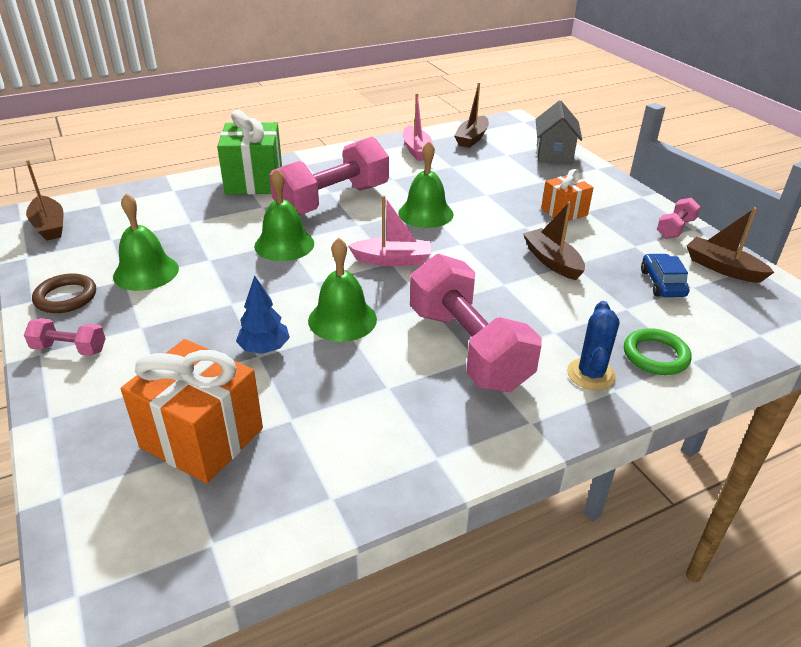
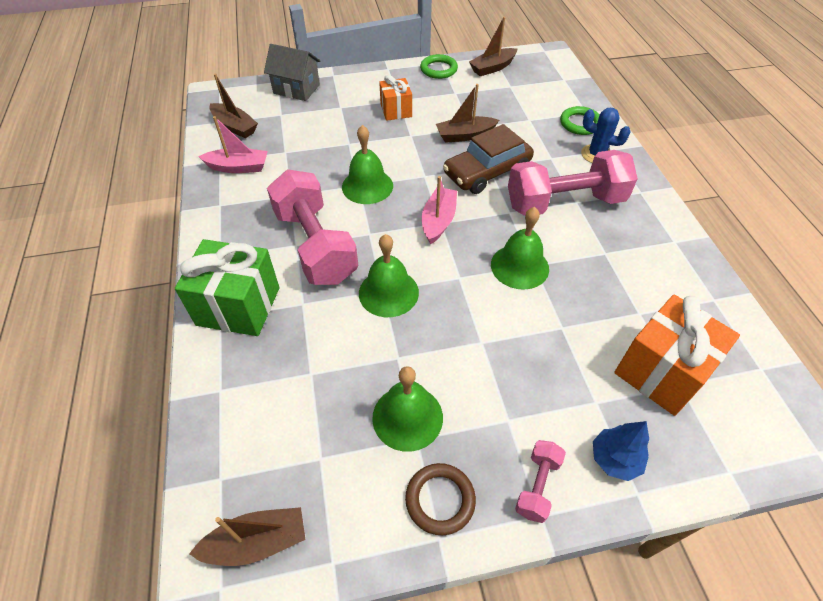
camera: 75 degrees left, 15 degrees up
blue tree [236,275,290,354] -> blue tree moved to [593,421,649,481]
blue car [641,254,690,297] -> none
pink dumbbell [657,198,700,239] -> green ring [420,54,458,79]
none -> brown car [443,124,534,194]

